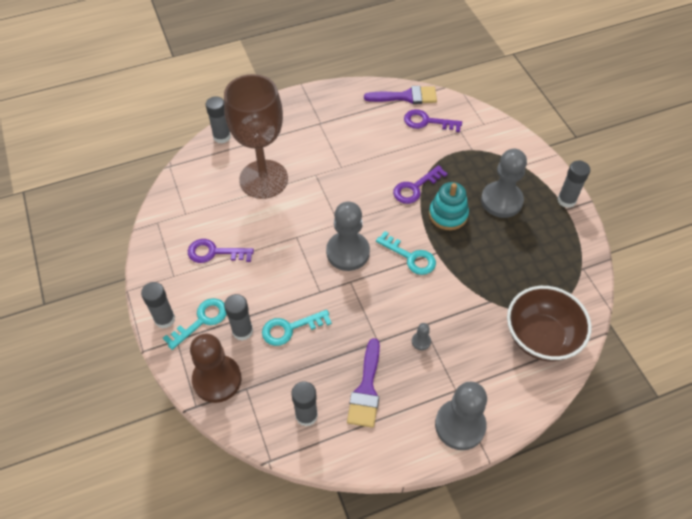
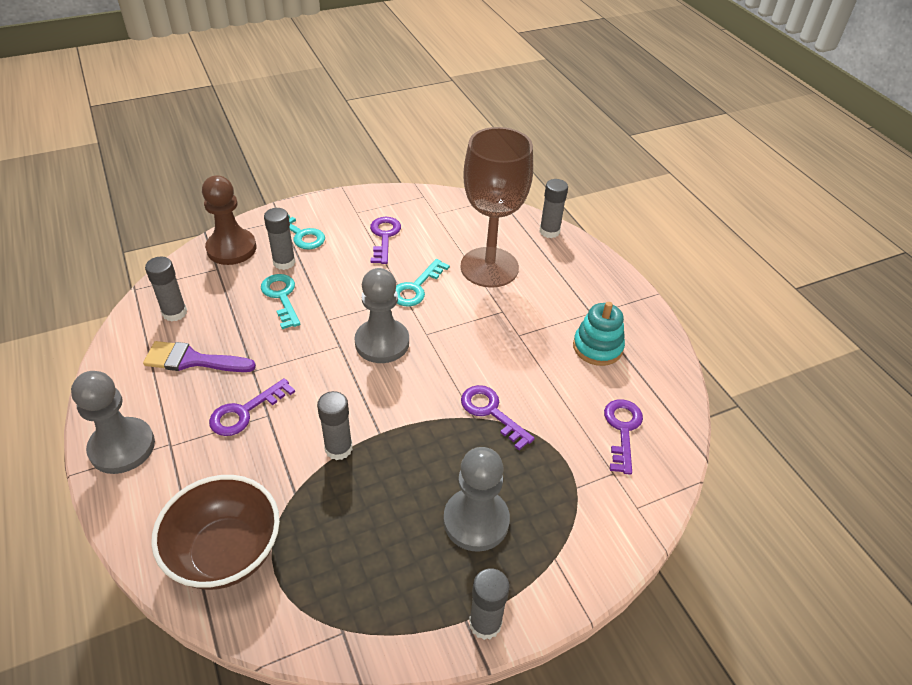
camera: 85 degrees right, 10 degrees down
grey glue stick [141,282,175,329] -> grey glue stick moved to [317,391,353,460]
purple brush [364,86,437,104] -> none
turquoise key [376,231,436,275] -> turquoise key moved to [396,259,450,306]
grey pawn [412,323,431,350] -> purple key [209,378,295,436]
turquoise stacking toy [429,182,469,230] -> turquoise stacking toy moved to [573,302,625,366]

